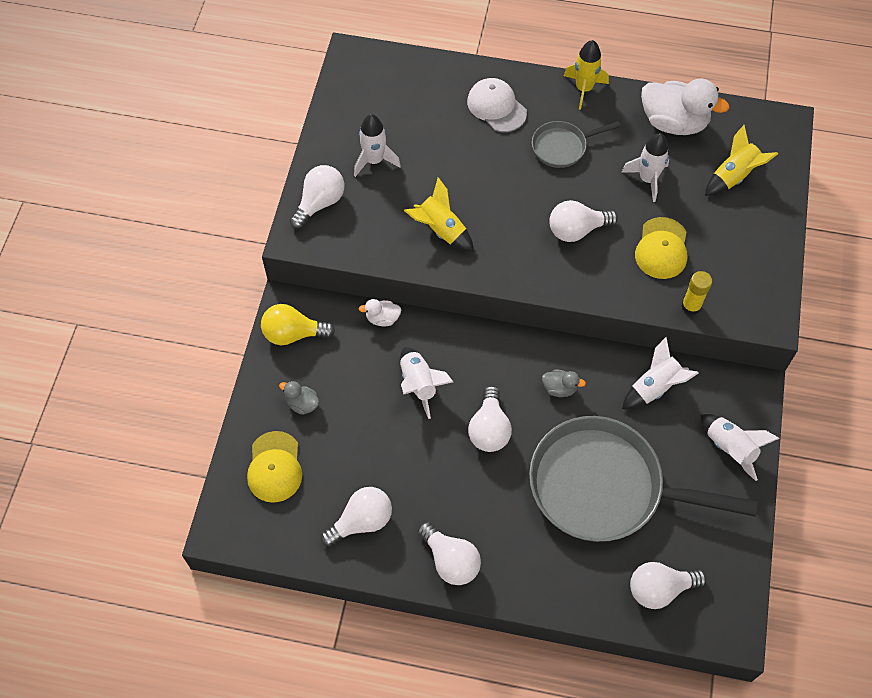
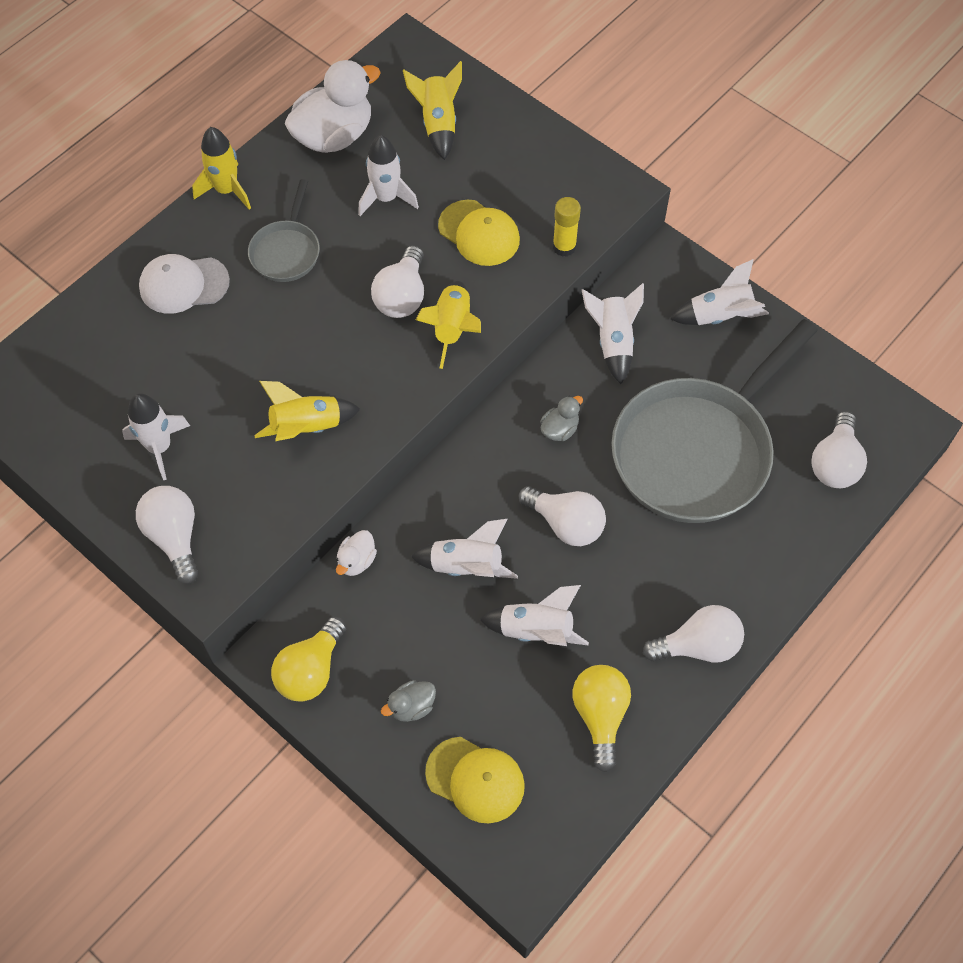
camera: 60 degrees left, 0 degrees up
white light bulb [321,487,392,547] -> yellow light bulb [573,665,631,772]
none -> yellow rocket [416,281,481,369]
none -> white rocket [480,585,589,646]

